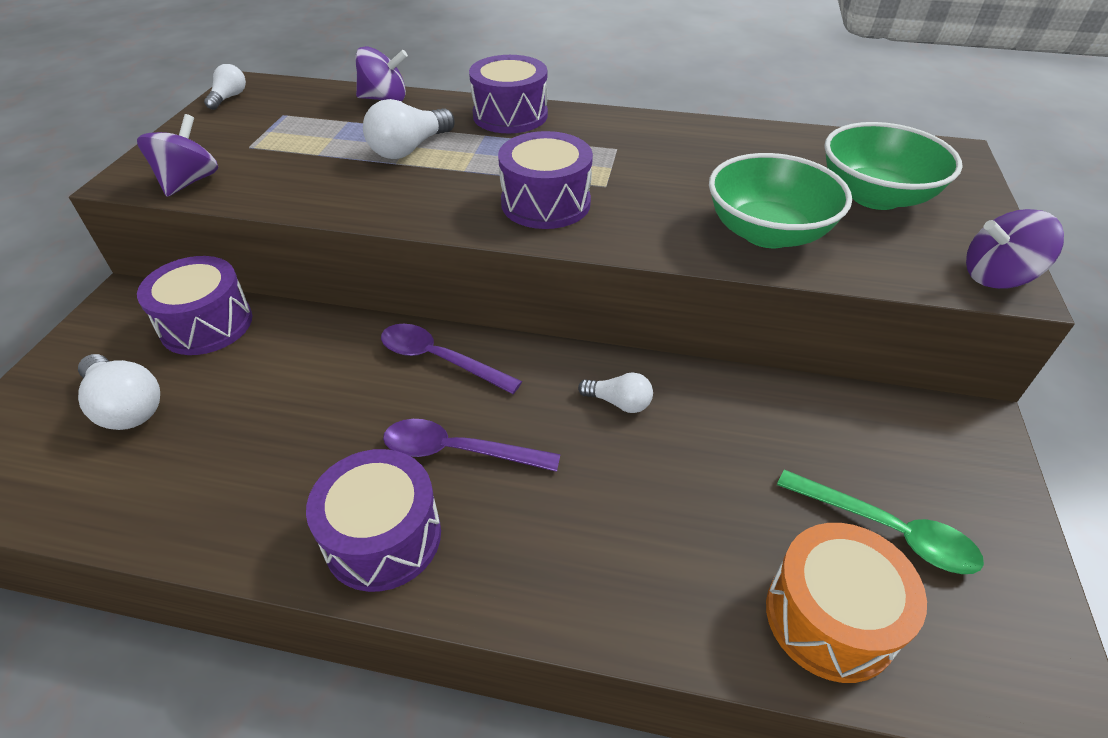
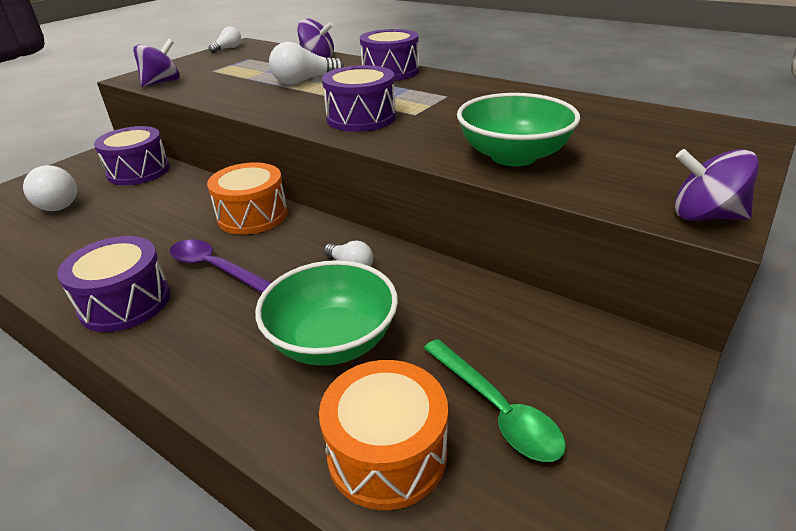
camera: 25 degrees right, 10 degrees down
purple spoon [381,324,522,394] -> orange drum [207,162,288,235]
green bowl [824,122,963,210] -> green bowl moved to [255,260,398,366]

